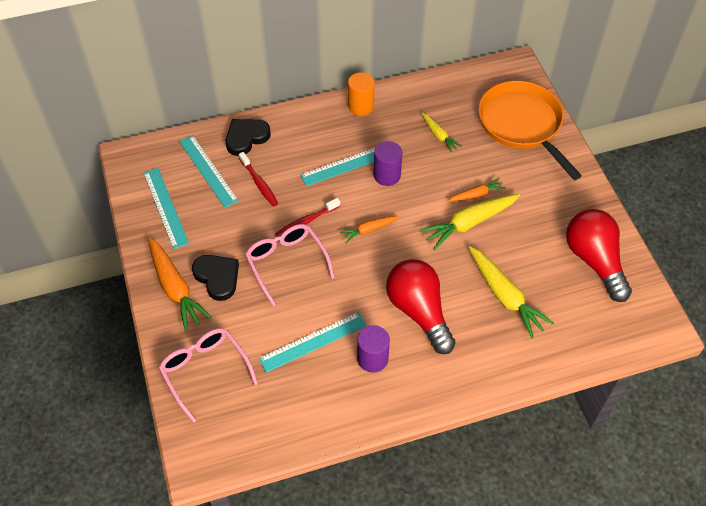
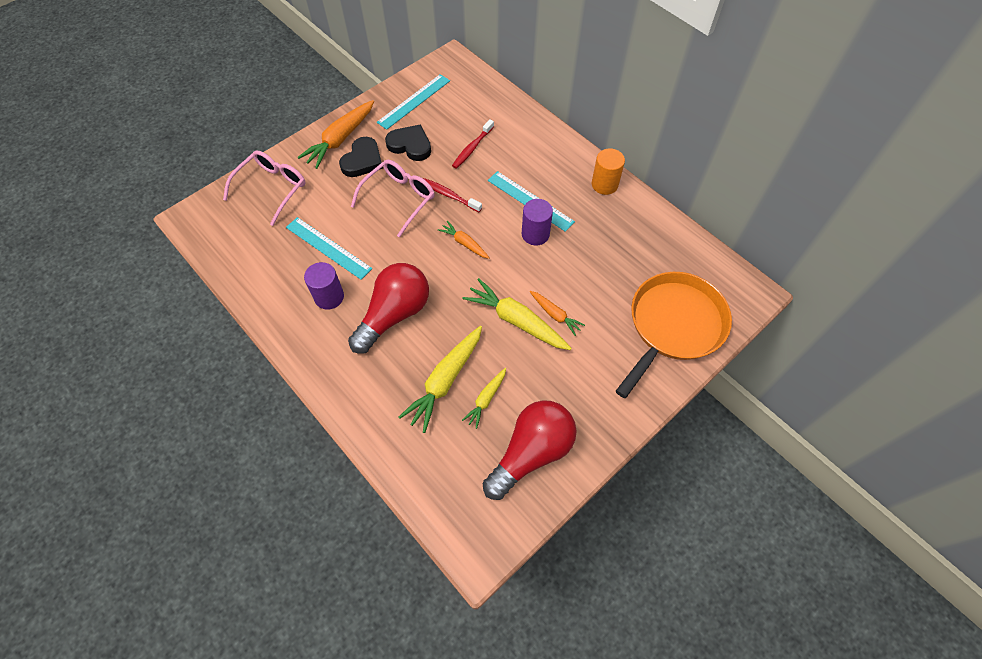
camera: 65 degrees right, 5 degrees up
turquoise ruler [179,135,239,208] -> none
black heart [226,119,271,156] -> black heart moved to [385,124,431,161]
yellow carrot [421,113,462,153] -> yellow carrot moved to [462,368,506,429]

